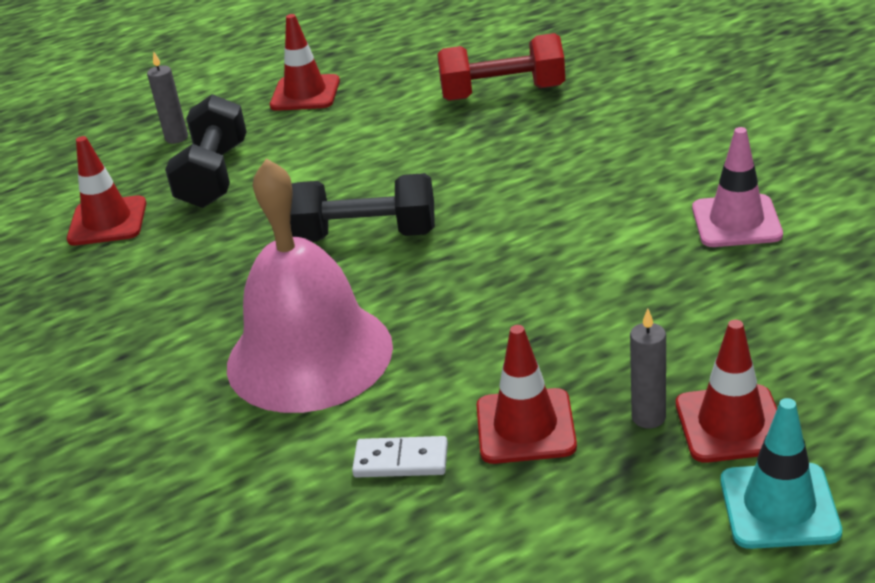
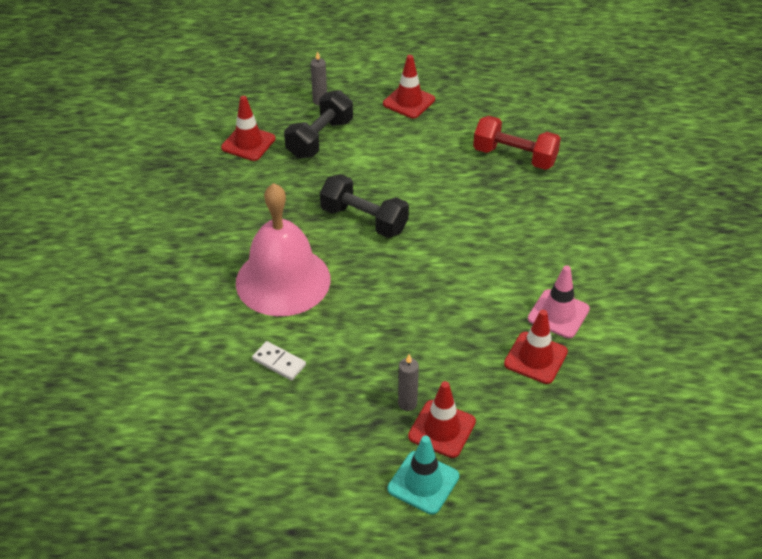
camera: 25 degrees right, 10 degrees up
red traffic cone [477,325,577,464] -> red traffic cone moved to [504,310,568,384]

